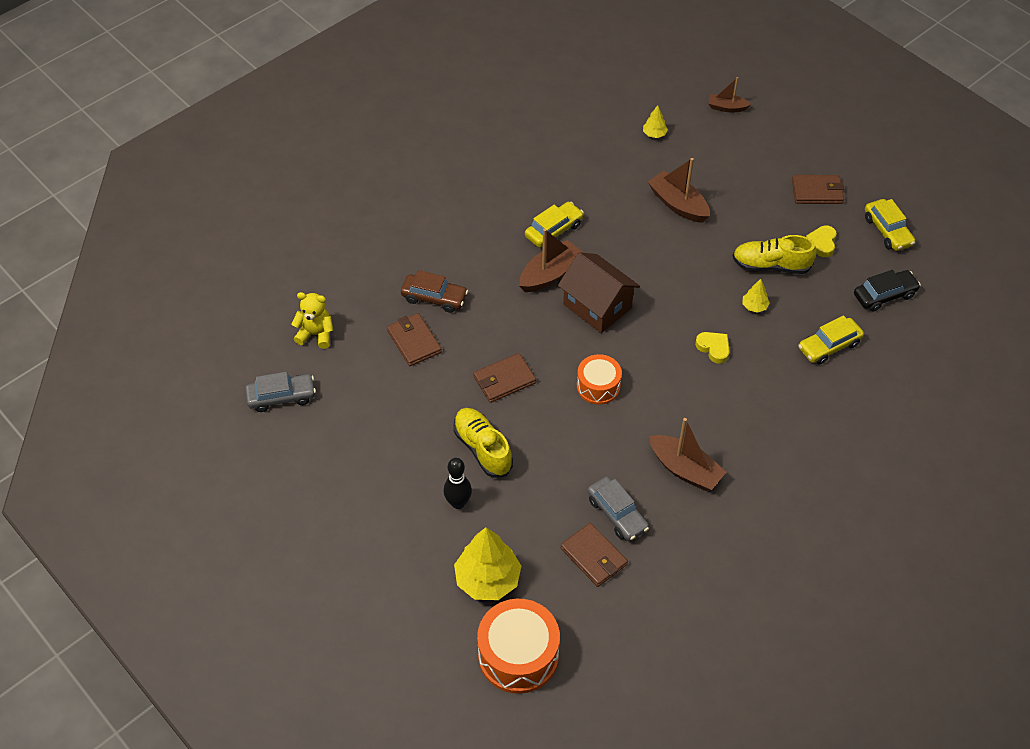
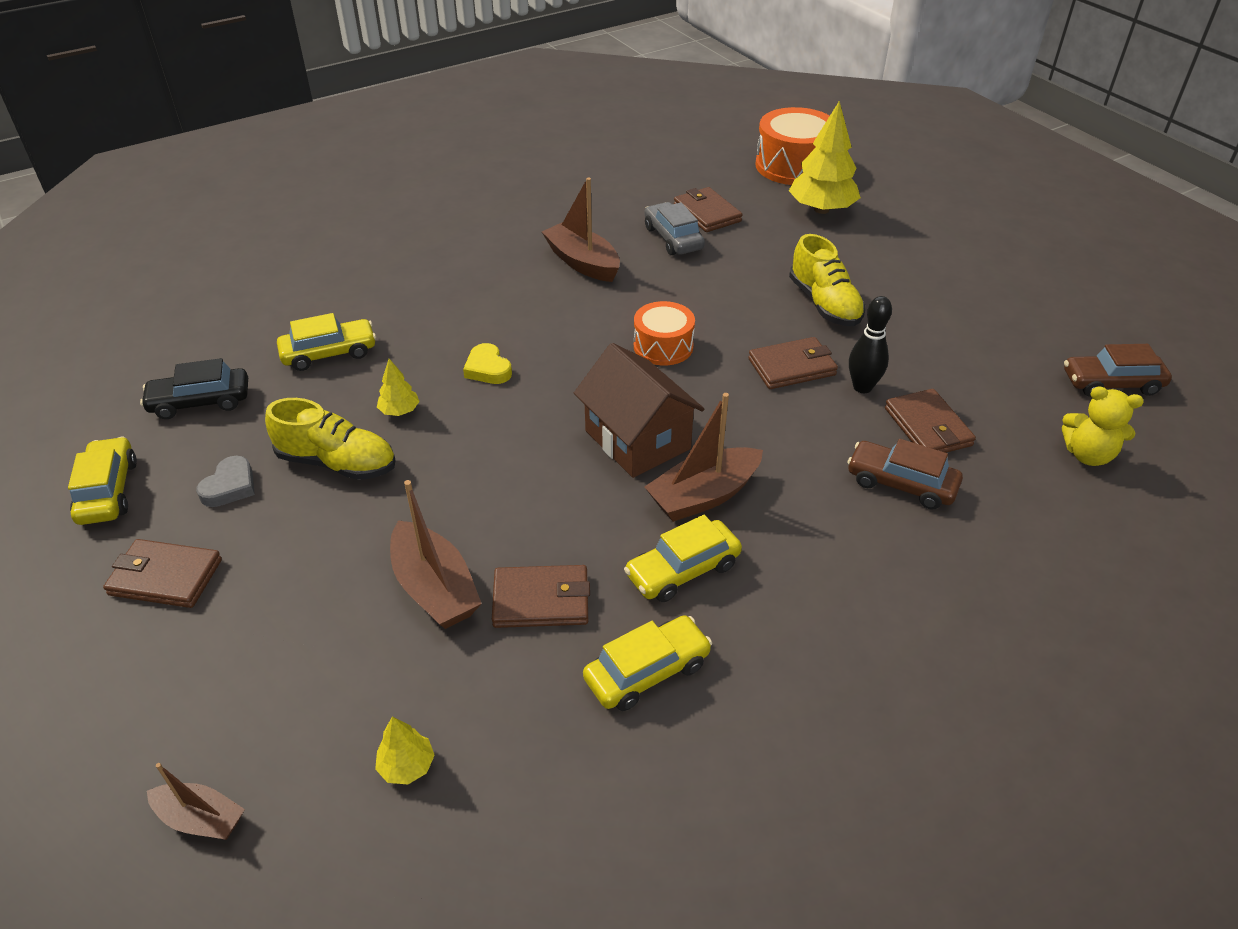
camera: 170 degrees left, 10 degrees down
grey car [245,372,316,412] -> brown car [1064,344,1172,397]
black bowling pin [444,458,472,509] -> black bowling pin moved to [849,296,892,393]
yellow heart [806,225,837,257] -> grey heart [196,456,255,507]
none -> brown wallet [492,565,590,628]
none -> yellow car [583,615,712,711]

